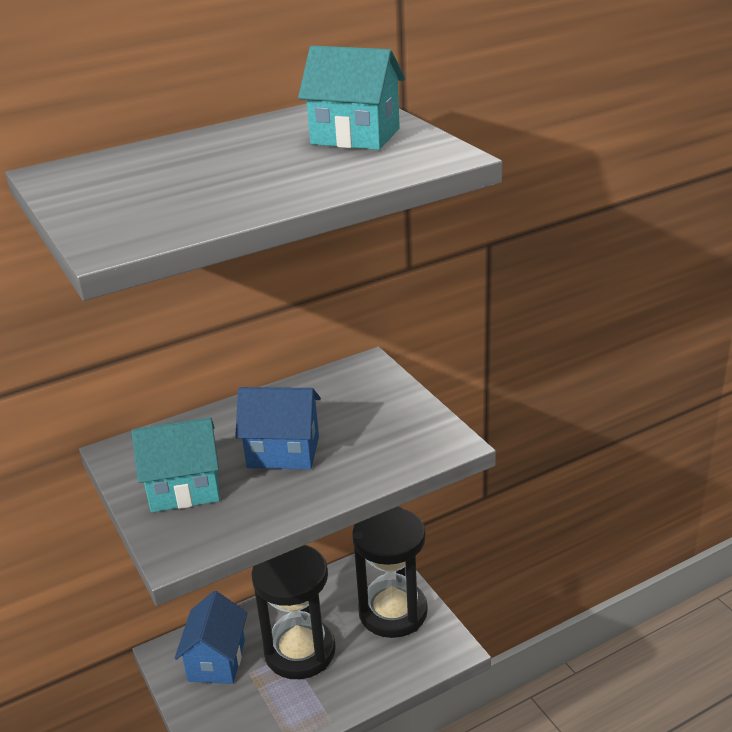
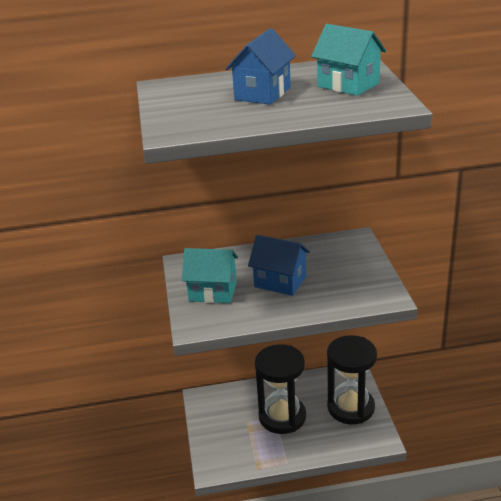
camera: 20 degrees right, 0 degrees up
blue house [175,591,247,684] -> blue house moved to [225,28,296,105]

